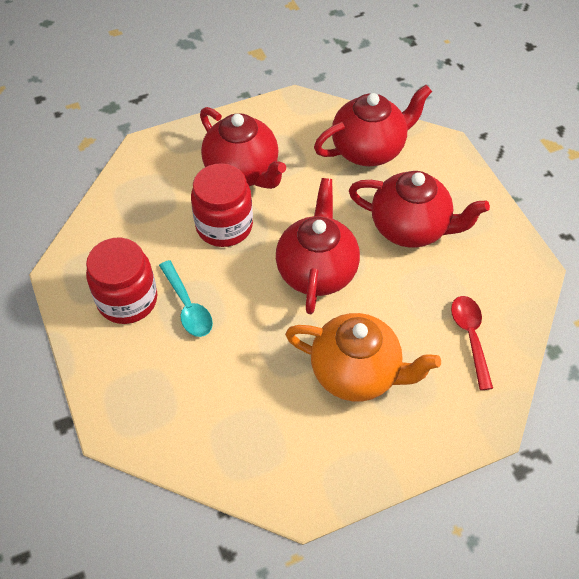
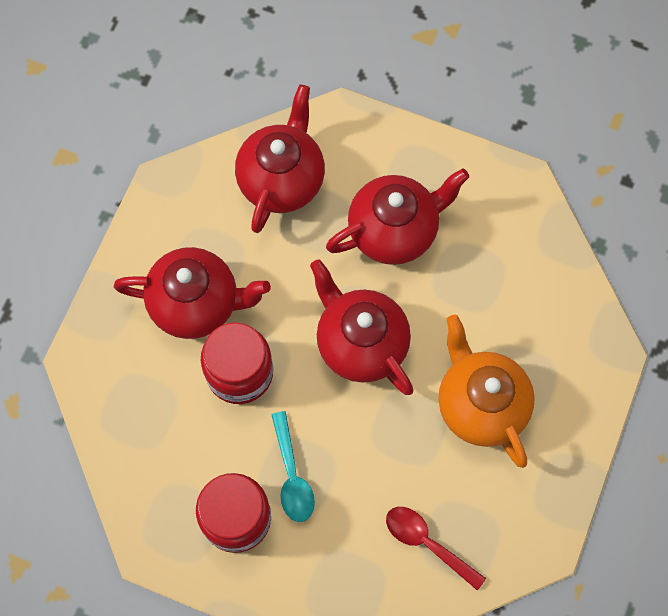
camera: 45 degrees left, 15 degrees up
turquoise spoon [159,260,213,337] -> turquoise spoon turned 60 degrees clockwise [271,411,315,522]
orange teapot [285,313,441,401] -> orange teapot turned 90 degrees counterclockwise [438,315,535,468]
red spoon [451,296,493,390] -> red spoon moved to [386,507,486,590]

